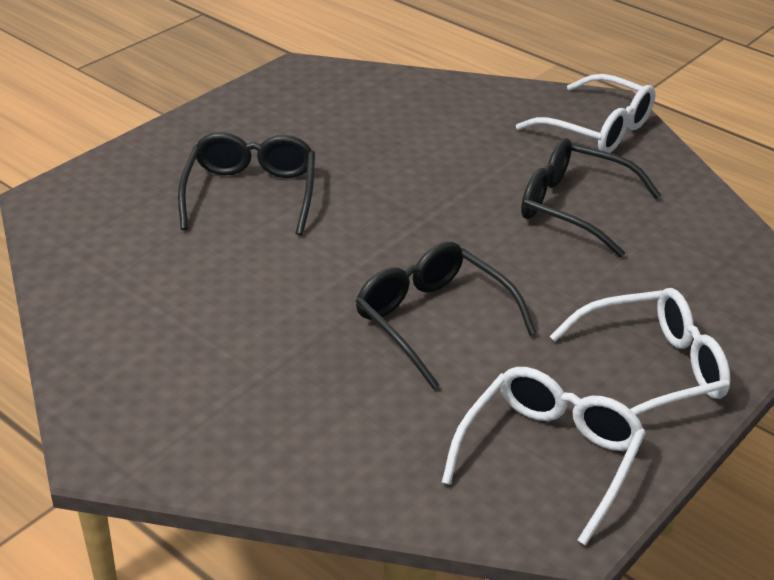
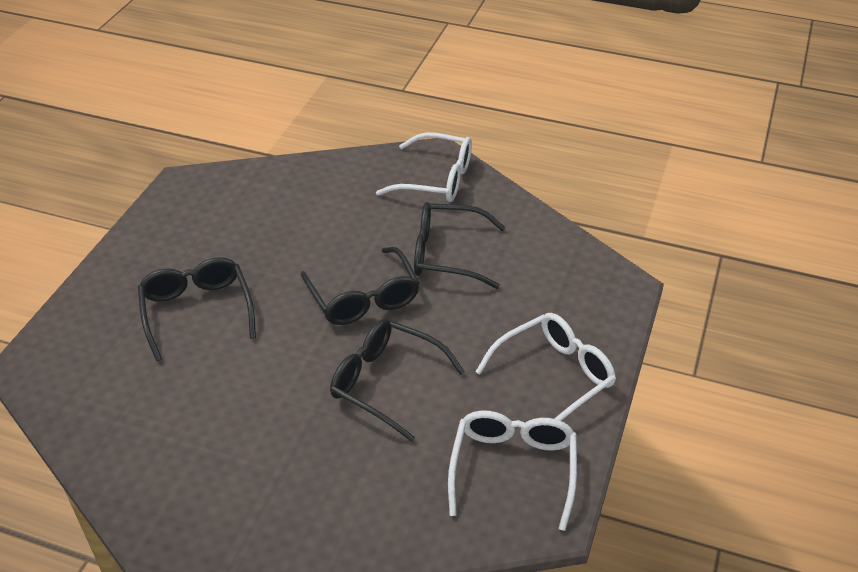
camera: 20 degrees left, 5 degrees up
none -> black glasses [301,247,420,325]

